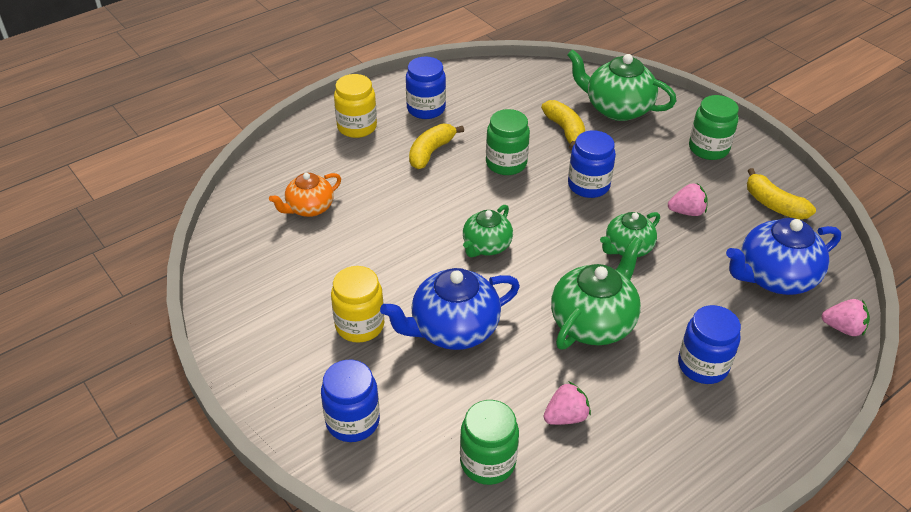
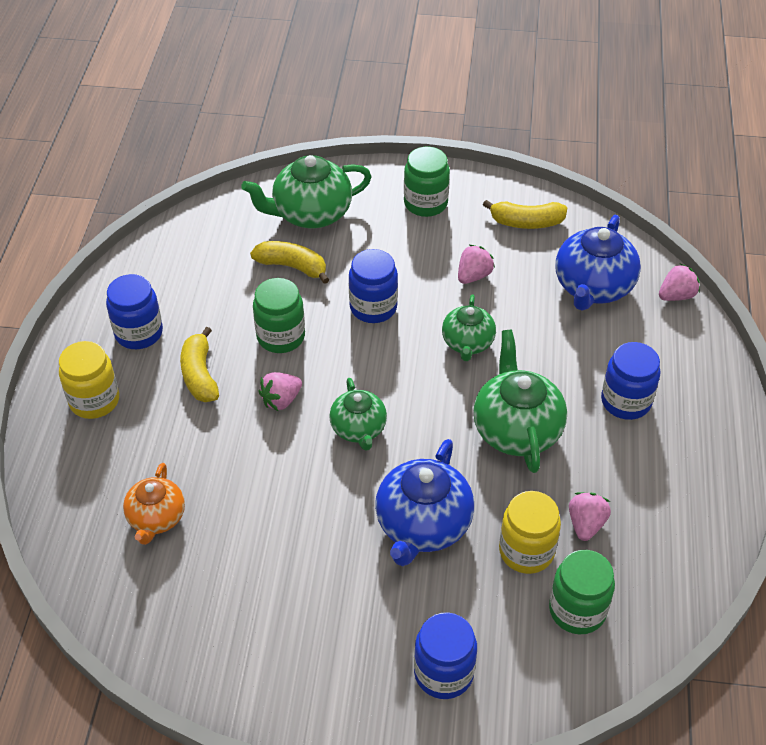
camera: 45 degrees left, 5 degrees up
yellow jar [331,266,384,343] -> yellow jar moved to [499,491,561,574]
none -> pink strawberry [258,372,302,411]

